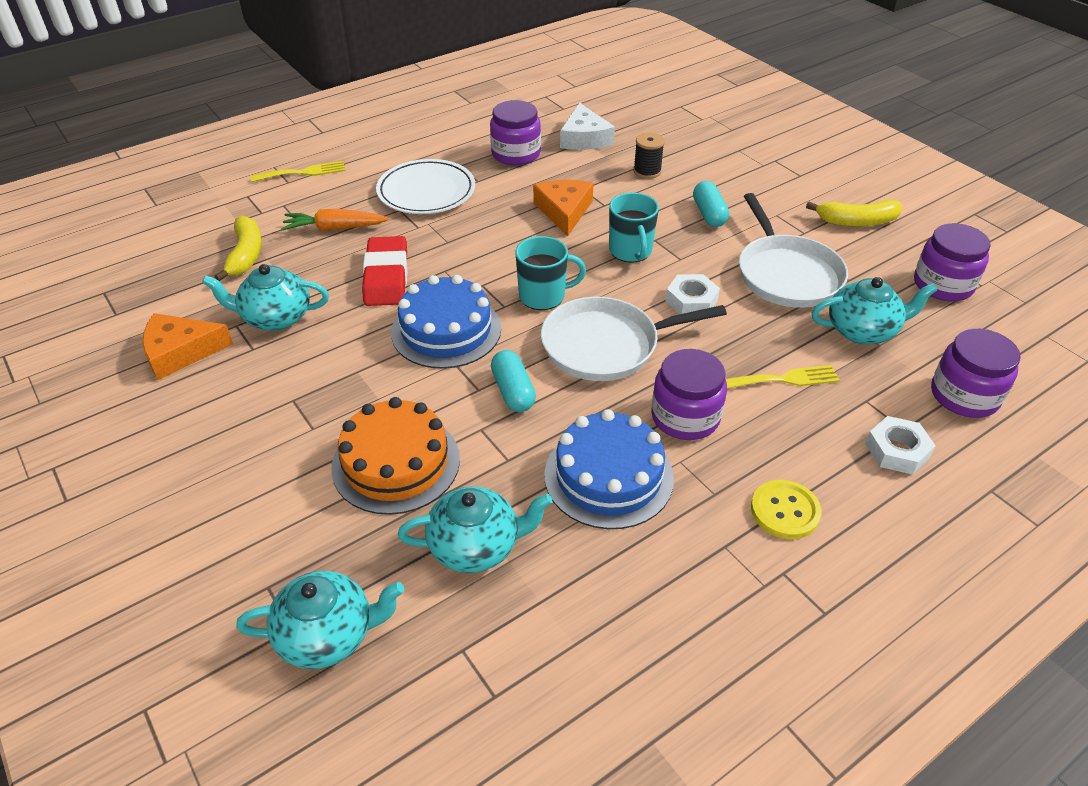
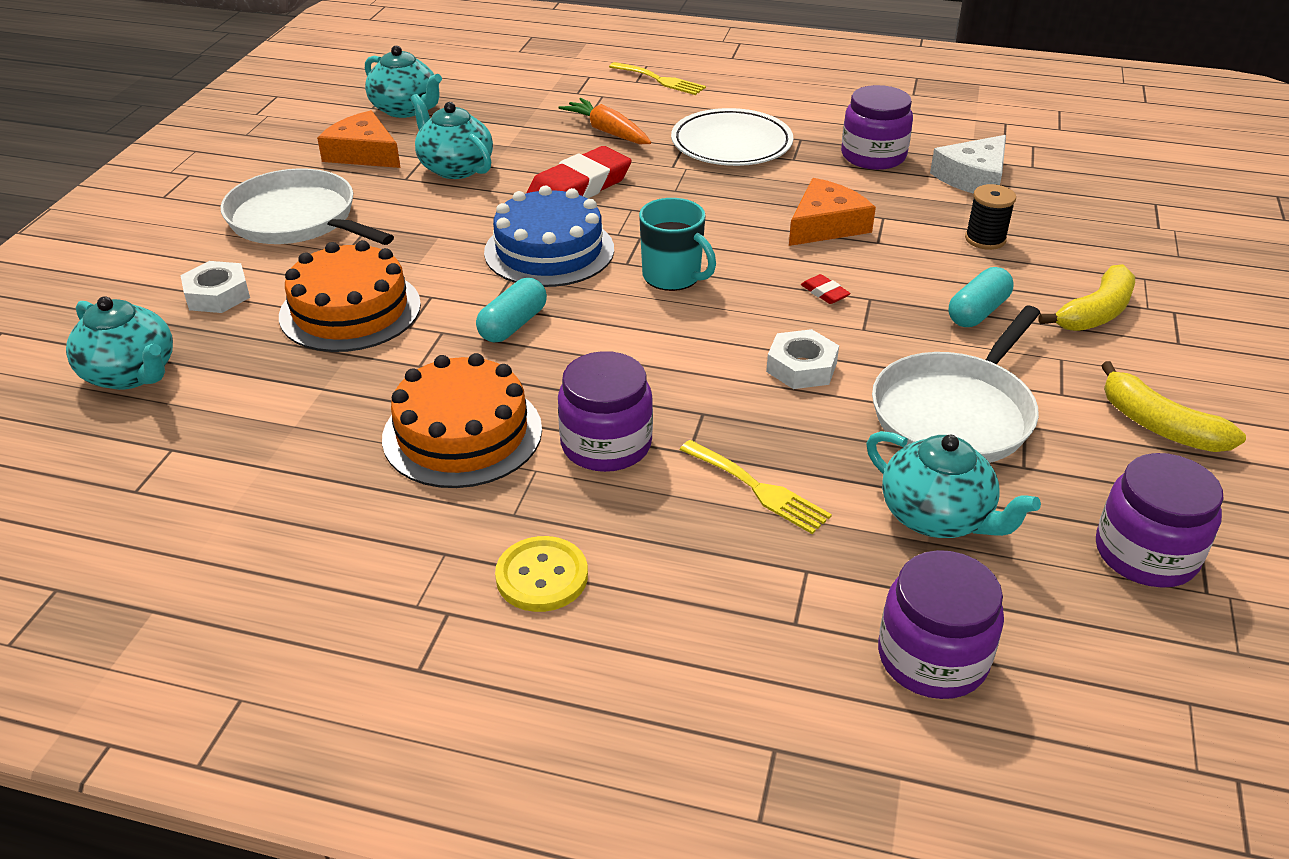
camera: 50 degrees right, 5 degrees down
yellow banana [214,215,262,281] -> yellow banana moved to [1039,264,1135,331]
turquoise teapot [398,486,553,573] -> turquoise teapot moved to [365,46,442,118]
white pan [541,297,727,381] -> white pan moved to [221,168,394,245]
blue cake [544,409,674,529] -> orange cake [382,353,542,488]
turquoise mug [609,192,659,263] -> red eraser [801,274,851,304]
white nut [865,416,936,475] -> white nut moved to [181,261,250,313]

